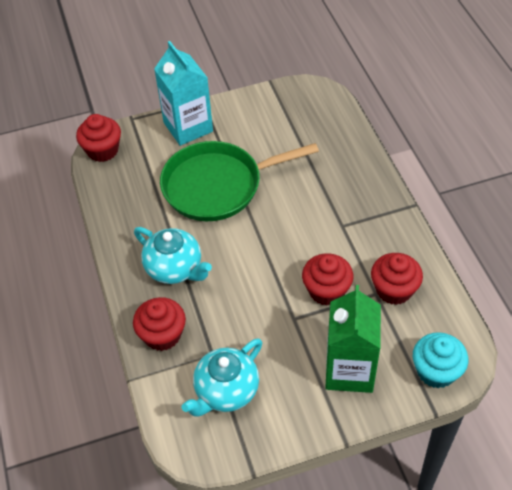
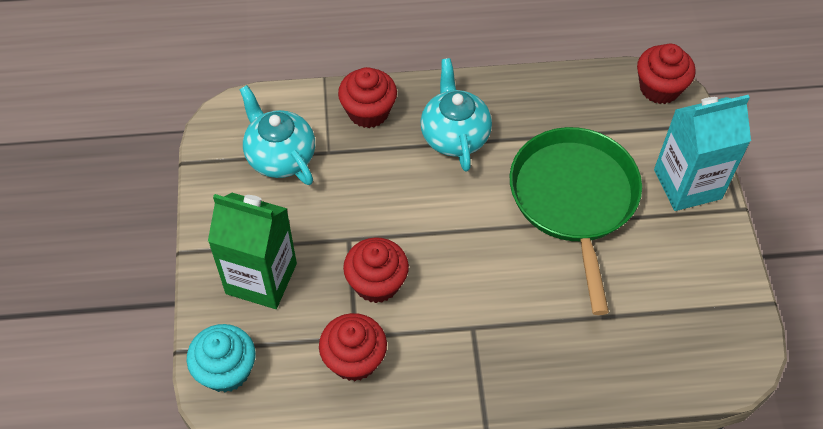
camera: 100 degrees right, 5 degrees up
turquoise teapot [134,227,212,284] -> turquoise teapot turned 120 degrees clockwise [420,58,492,171]

